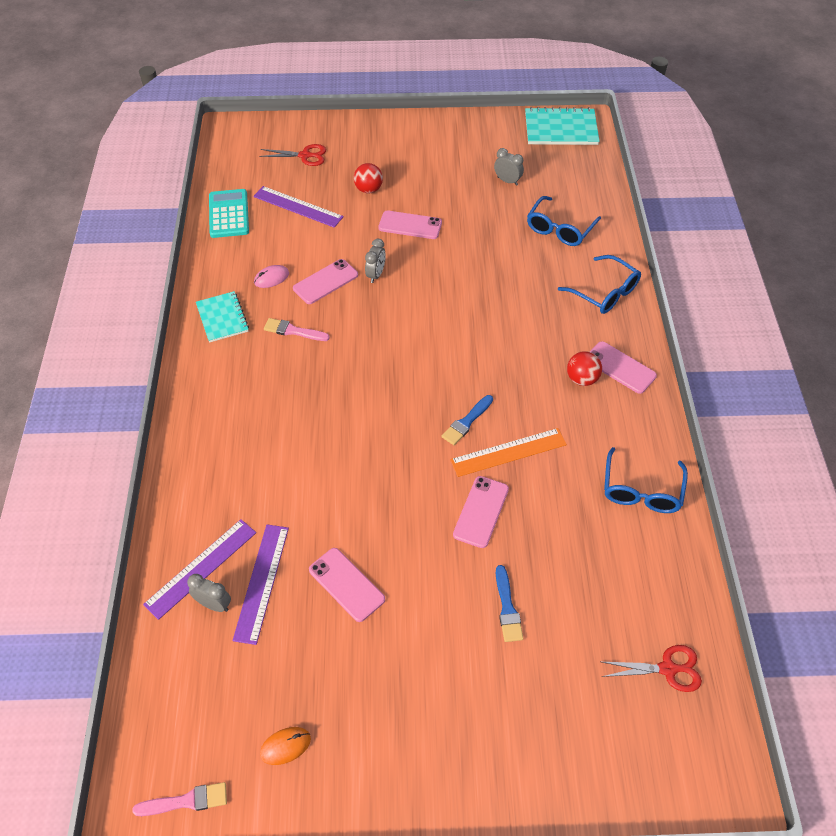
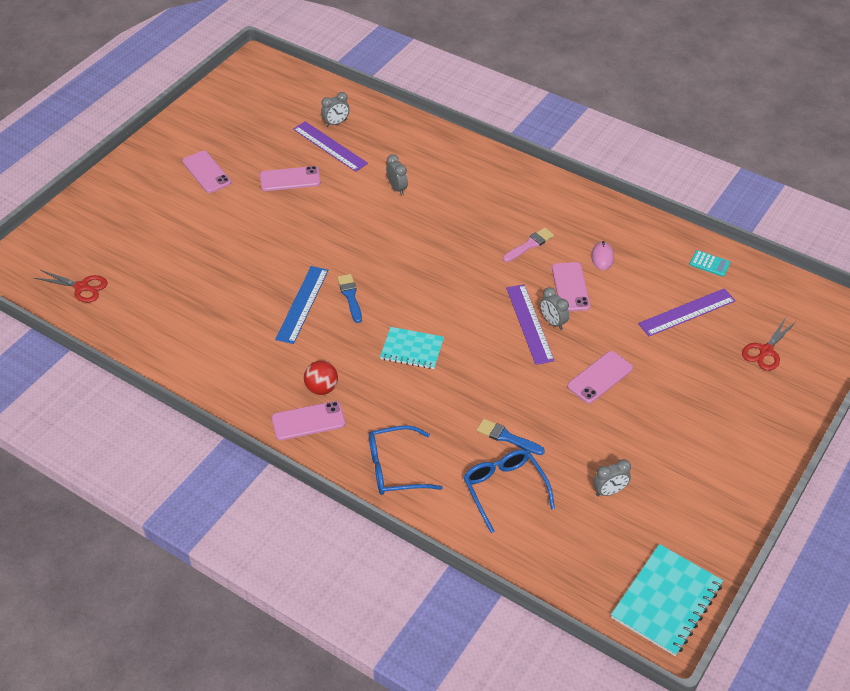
camera: 125 degrees right, 5 degrees down
pink brush [133,782,227,816] -> none
purple ruler [143,519,256,620] -> purple ruler moved to [506,284,554,365]
turquoise notebook [196,291,249,342] -> turquoise notebook moved to [380,327,444,369]
turquoise calculator [209,189,249,238] -> turquoise calculator [689,250,731,277], size x0.55
orange mouse [260,727,311,765] -> none
red ball [354,163,383,194] -> none
orange ruler [450,428,567,477] -> blue ruler [275,266,329,344]
pink phone [453,476,509,548] -> pink phone moved to [182,151,231,193]
blue brush [496,565,523,642] -> blue brush moved to [477,419,545,455]
red scissors [602,645,702,692] -> red scissors turned 105 degrees counterclockwise [34,270,108,303]
blue glasses [604,447,688,513] -> none
none -> grey clock [386,154,408,195]

